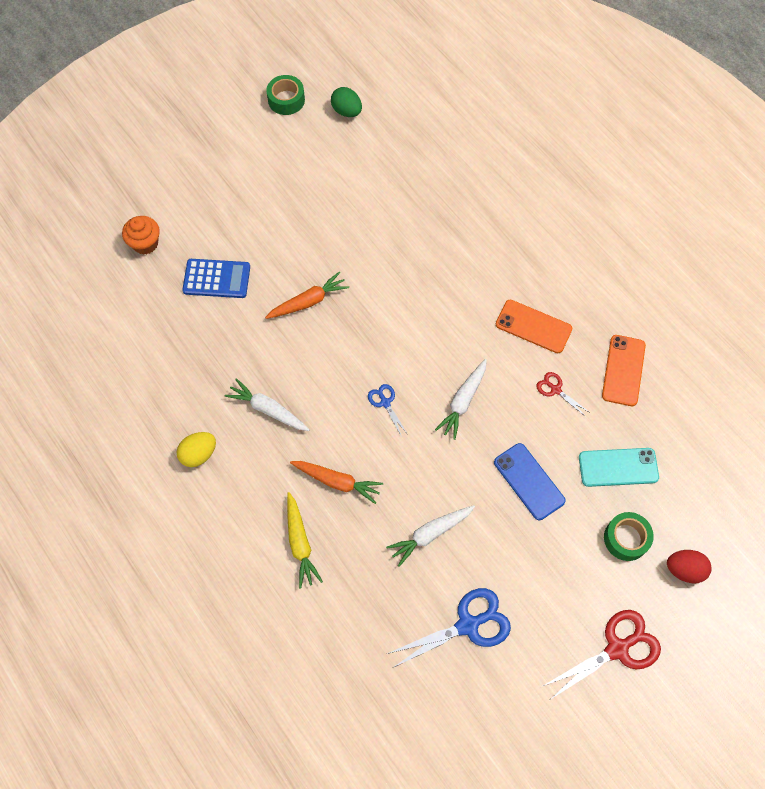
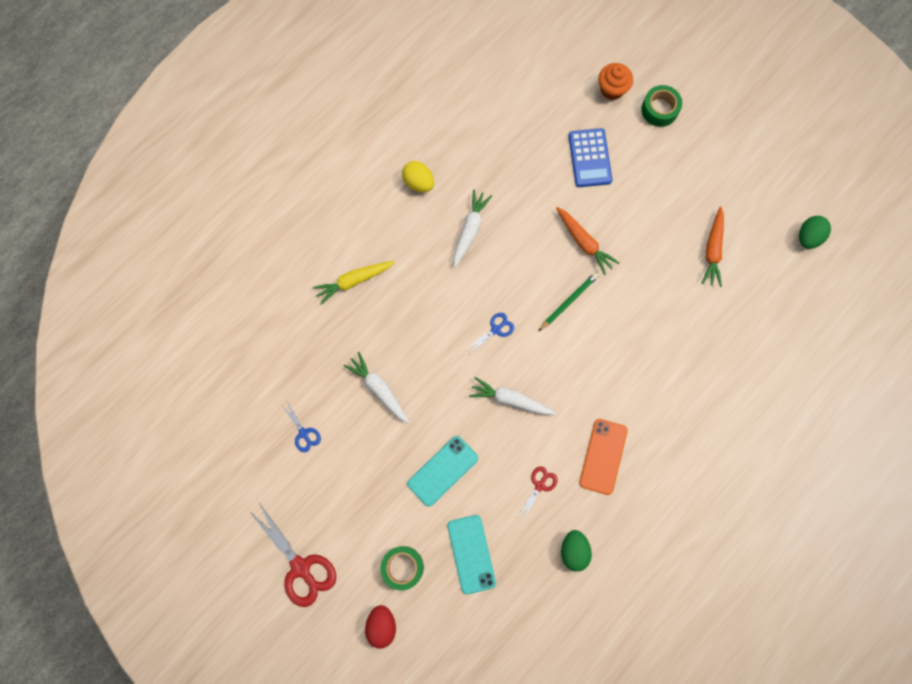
camera: 80 degrees right, 10 degrees up
green tape [266,75,305,115] -> green tape moved to [641,85,682,127]
orange carrot [290,461,383,504] -> orange carrot moved to [701,206,724,287]
blue scissors [387,588,511,668] -> blue scissors [281,400,321,452], size x0.51
blue phone [494,443,566,520] -> turquoise phone [407,436,478,507]
orange phone [602,335,646,406] -> green egg [561,530,592,572]
none -> green pencil [539,273,599,331]

